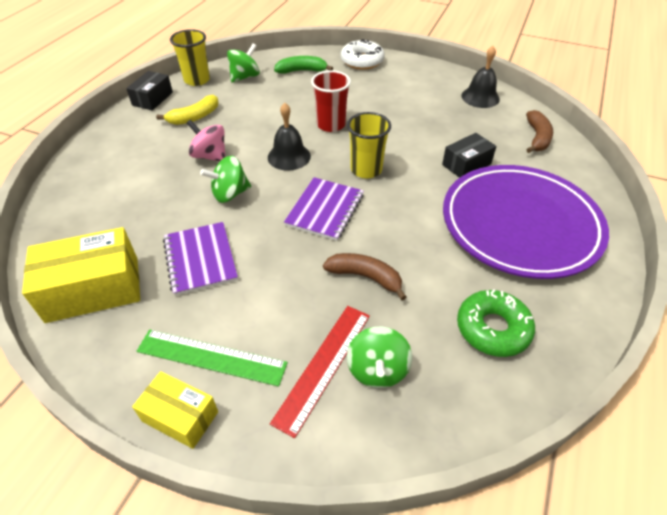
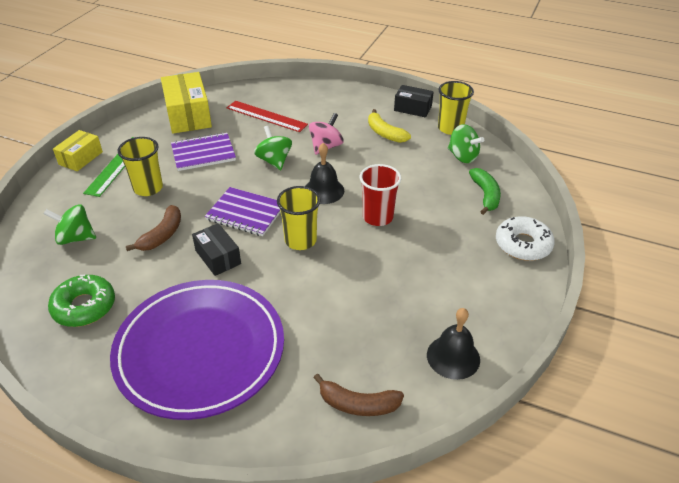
camera: 90 degrees right, 5 degrees down
red ruler [270,306,370,438] -> red ruler moved to [227,101,308,132]
black box [442,133,496,178] -> black box moved to [192,223,241,276]
none -> yellow cup [118,137,163,196]

